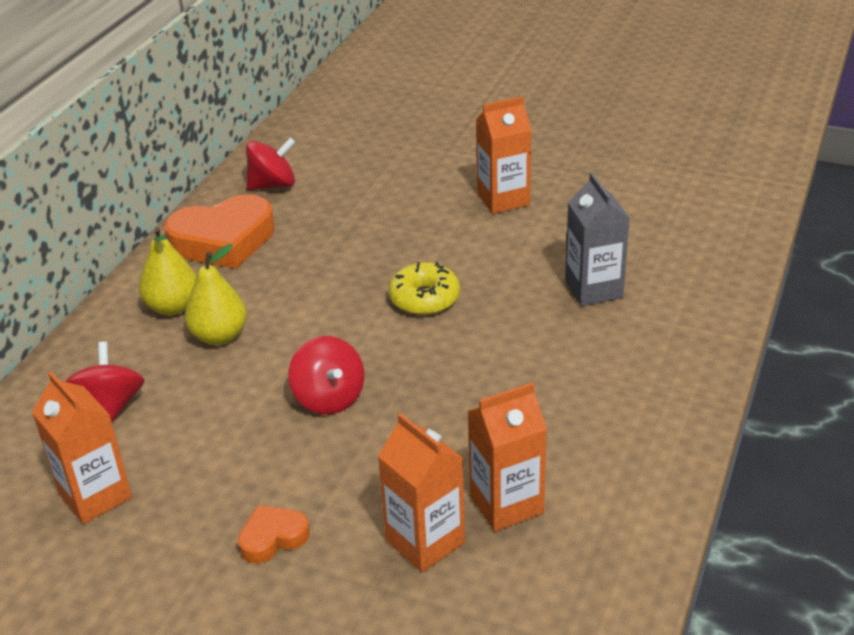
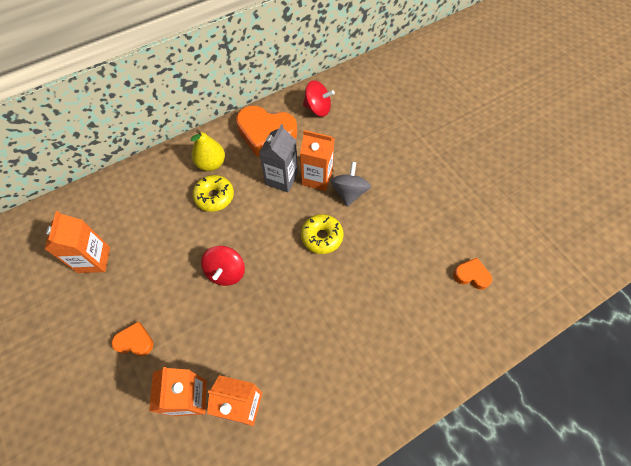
camera: 35 degrees right, 25 degrees up
red spinning top [65,341,145,422] -> none
yellow pear [185,244,247,345] -> yellow donut [192,175,234,212]
orange carton [476,96,532,214] -> orange carton moved to [300,130,334,191]
grey carton [565,172,630,306] -> grey carton moved to [259,124,298,192]
none -> grey spinning top [331,162,371,207]
none -> orange heart [453,258,492,290]

